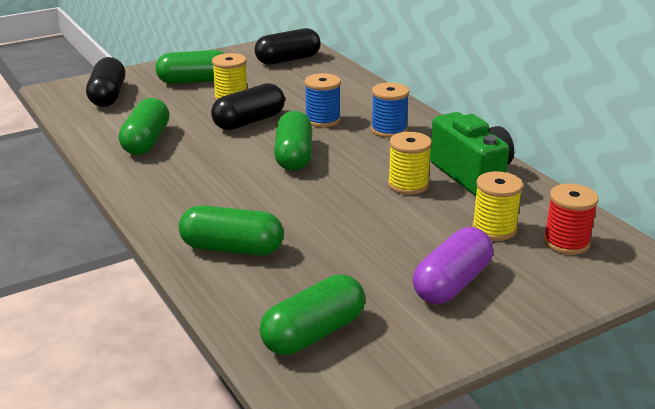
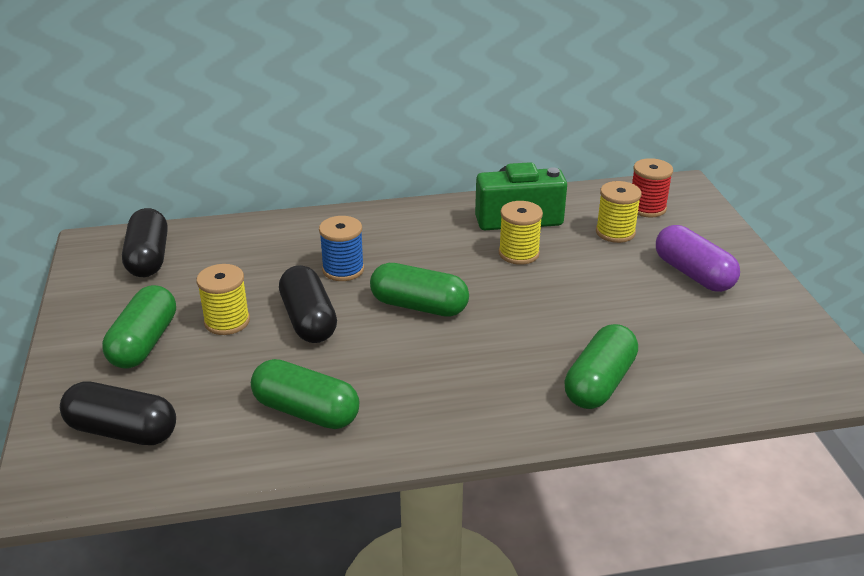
camera: 70 degrees left, 5 degrees up
green capsule [259,274,365,355] -> none
blue spool [371,82,409,138] -> none

